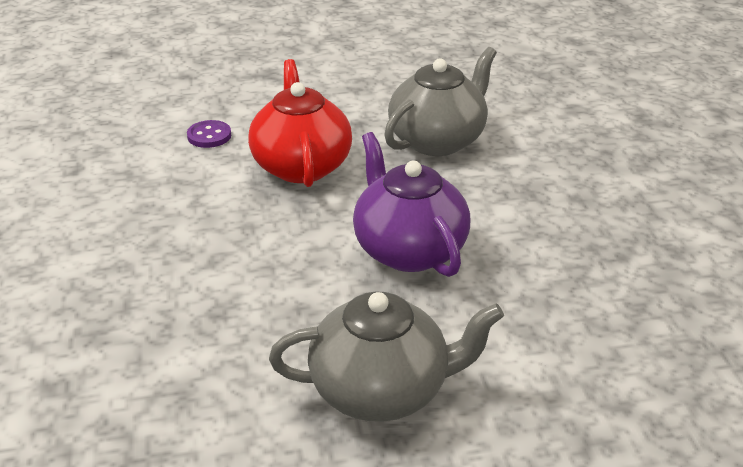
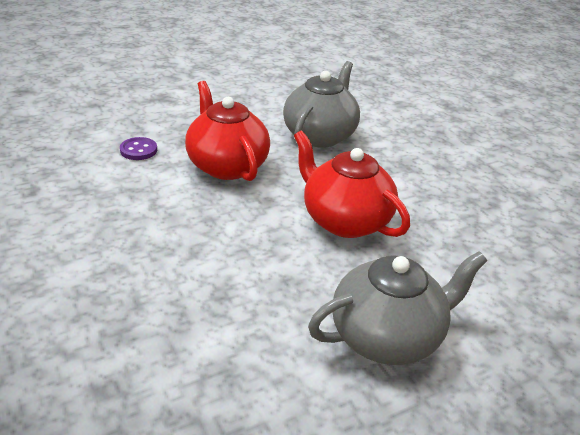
camera: 20 degrees left, 0 degrees up
purple teapot [353,132,470,277] -> red teapot [294,131,410,238]

